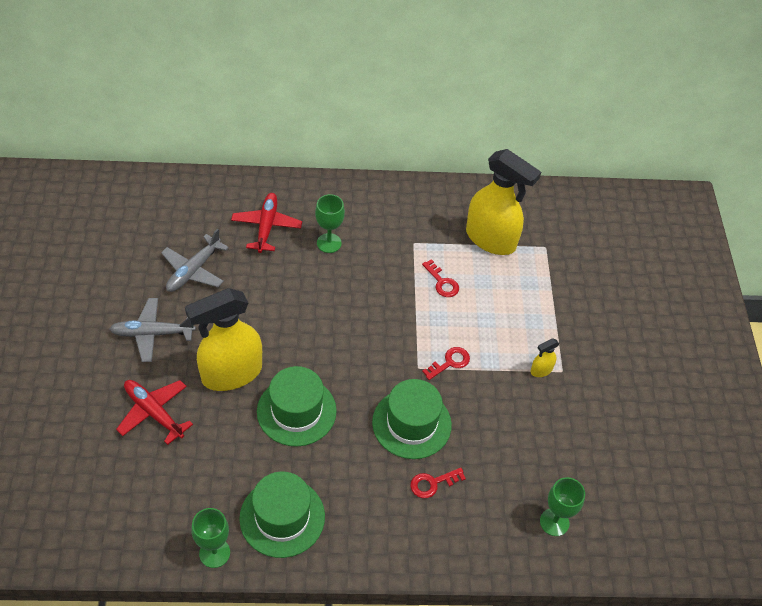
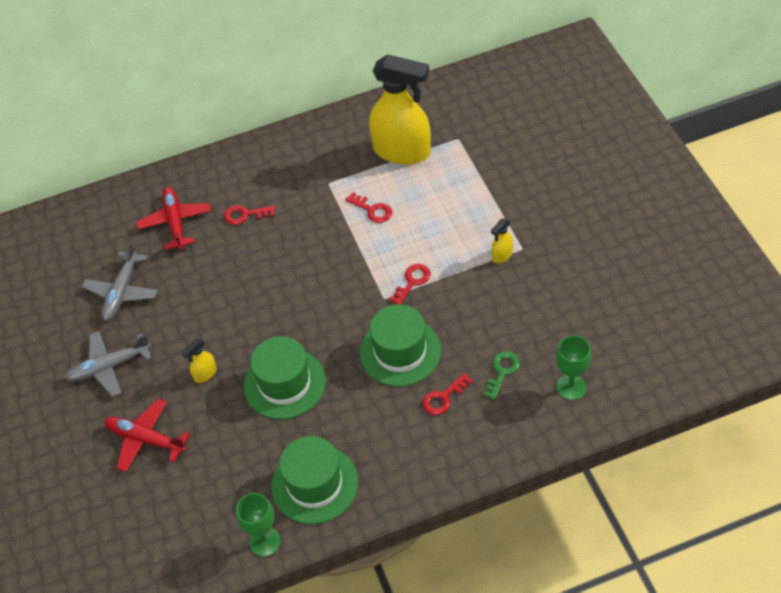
camera: 10 degrees left, 0 degrees up
yellow spray bottle [185,288,262,391] -> yellow spray bottle [182,339,216,383], size x0.41
green goblet [315,194,345,253] -> red key [224,205,275,225]
none -> green key [483,351,520,400]

